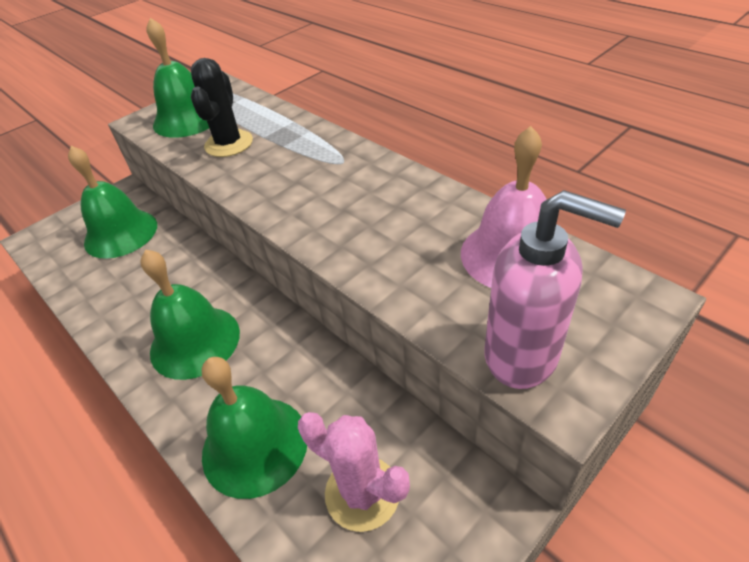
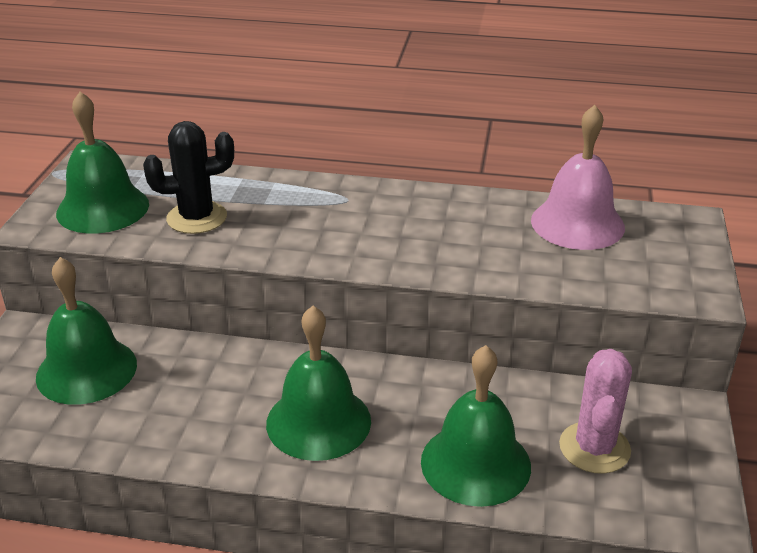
camera: 40 degrees left, 10 degrees down
black cactus [191,58,253,157] -> black cactus turned 75 degrees counterclockwise [143,121,234,234]
pink cactus [298,412,410,532] -> pink cactus turned 75 degrees counterclockwise [559,349,632,474]
pink soap dispenser [485,190,626,389] -> none

